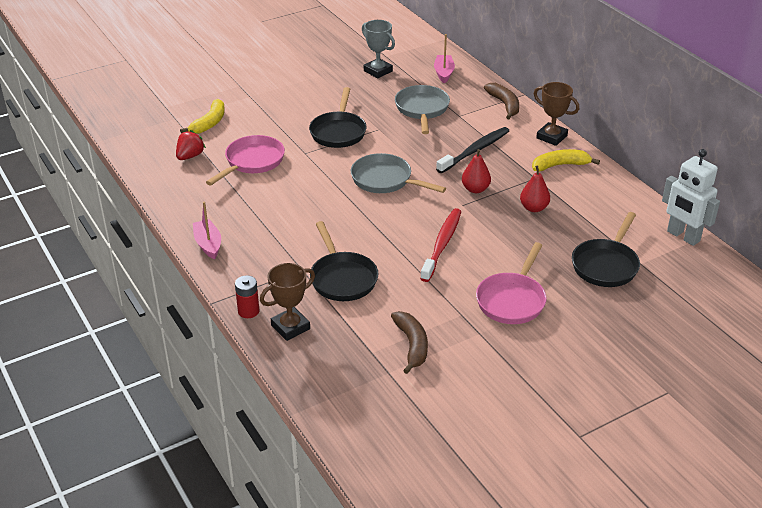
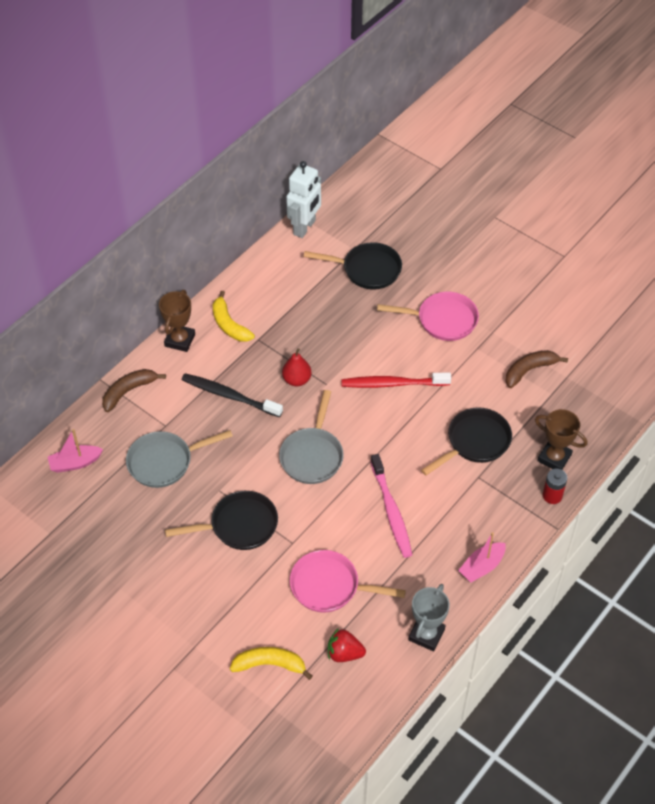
camera: 110 degrees left, 15 degrees up
grey trophy [362,20,395,78] -> grey trophy moved to [409,584,450,651]
red pear [520,165,550,212] -> none
none -> pink toothbrush [370,454,412,558]

